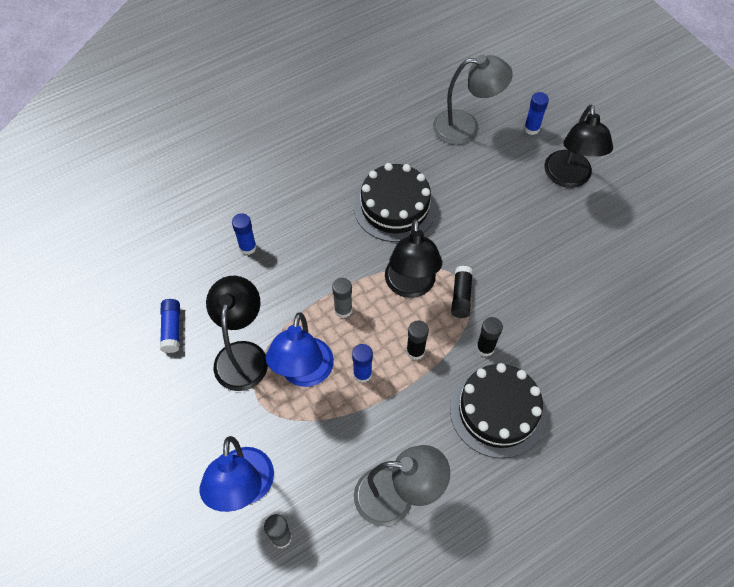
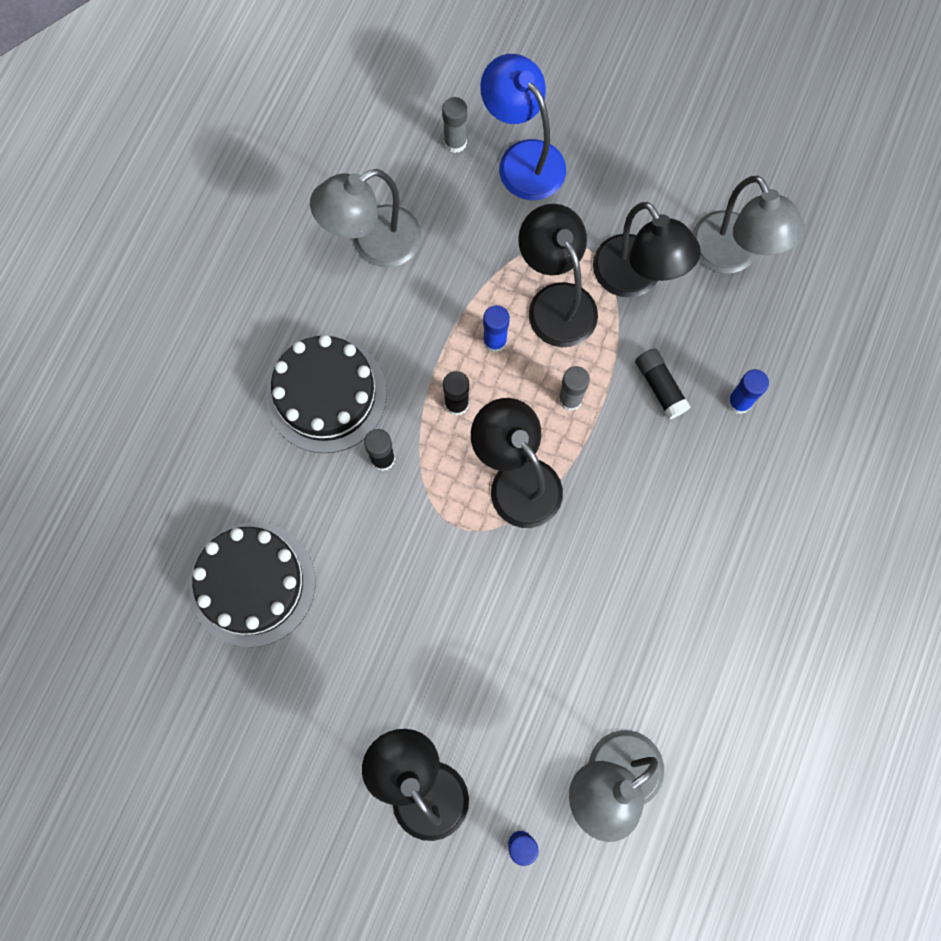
camera: 145 degrees right, 15 degrees up
blue glue stick [160,299,180,353] -> grey lamp [692,176,805,273]
blue lamp [266,312,334,387] -> black lamp [518,204,598,347]
black cake [354,163,437,242] -> black cake moved to [189,522,315,647]
black glue stick [451,266,473,318] -> black glue stick moved to [635,349,690,420]

